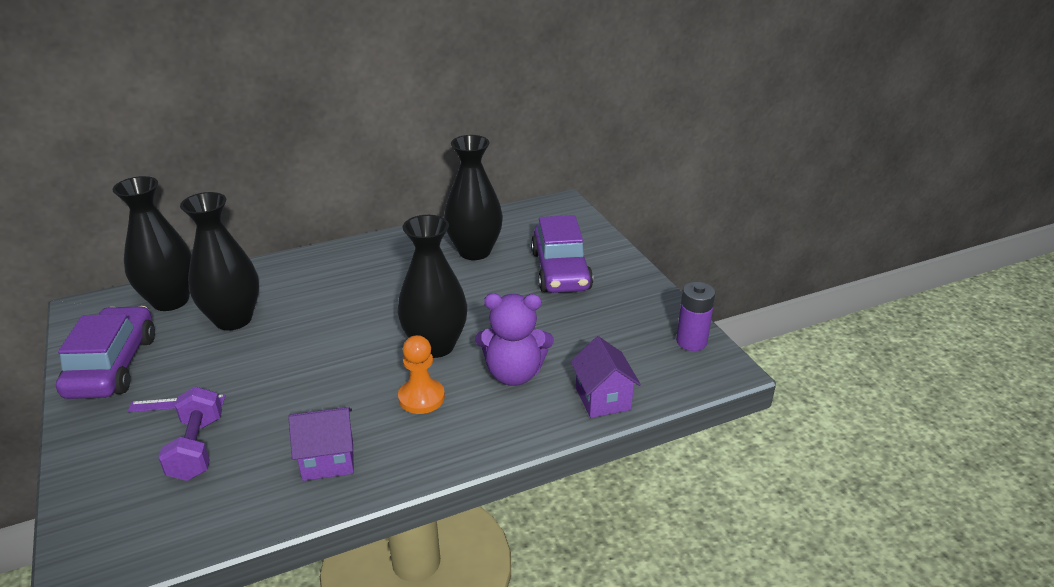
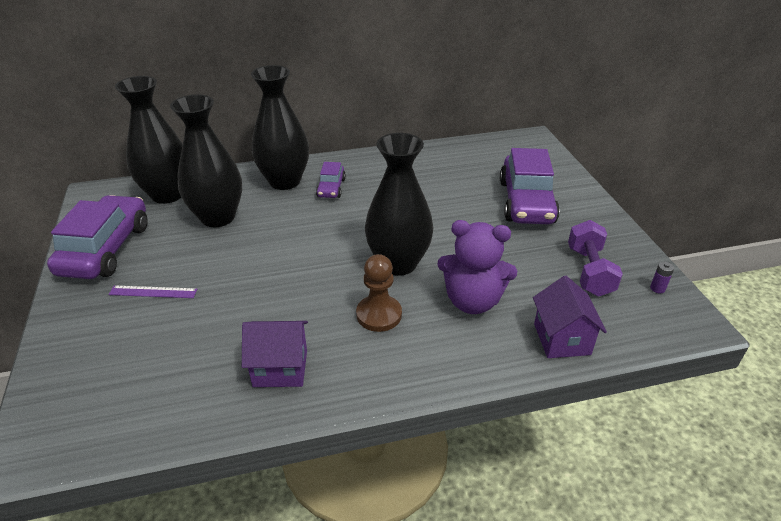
camera: 10 degrees right, 5 degrees up
purple dumbbell [158,387,222,481] -> purple dumbbell moved to [568,220,623,296]
orange pawn [398,335,445,414] -> brown pawn [356,254,402,332]
black vase [444,135,503,260] -> black vase moved to [251,65,309,190]
purple battery [676,282,715,351] -> purple battery [650,262,674,293], size x0.46
none -> purple car [316,162,346,198]

